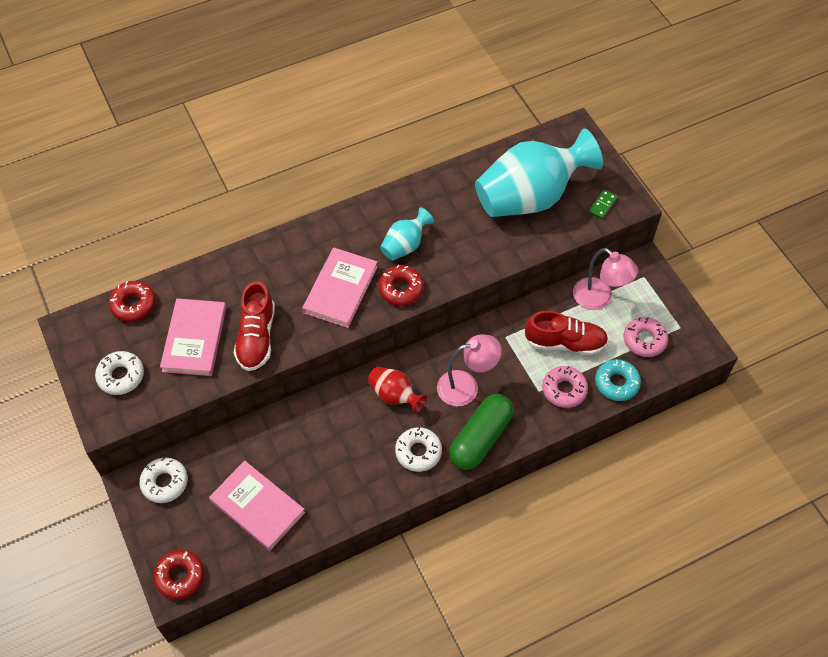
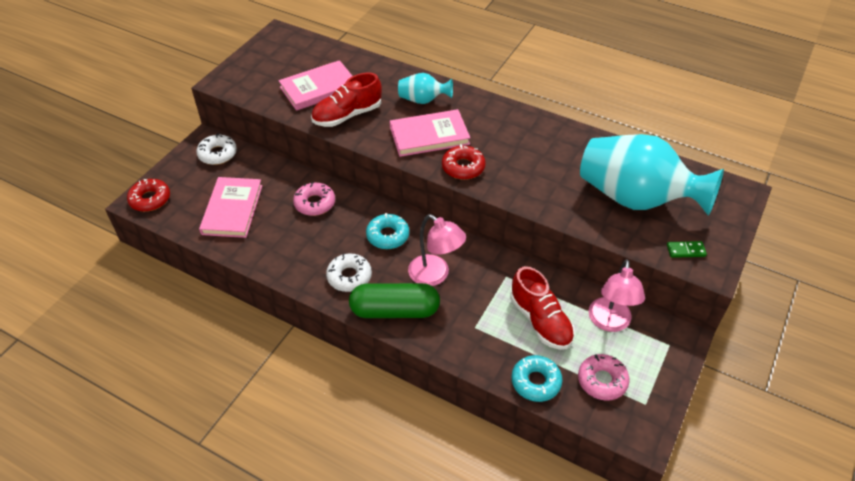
camera: 55 degrees right, 10 degrees down
white donut [95,351,144,395] -> none
red donut [109,281,156,322] -> none
red vase [368,367,427,414] -> turquoise donut [366,213,409,249]
turquoise vase [380,207,434,261] -> turquoise vase moved to [398,73,453,104]
pink donut [542,366,588,408] -> pink donut moved to [293,182,335,216]

